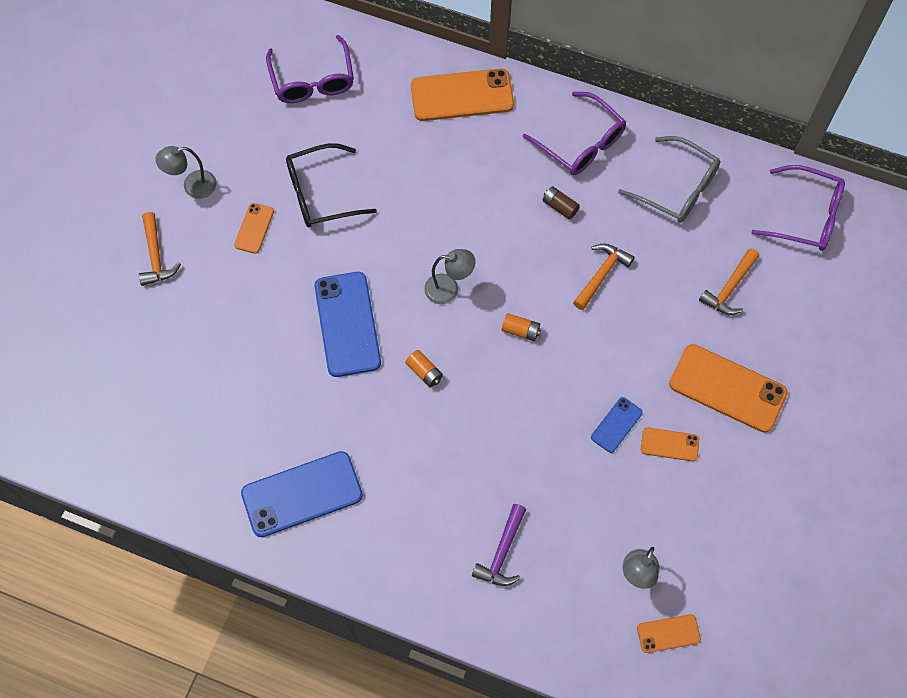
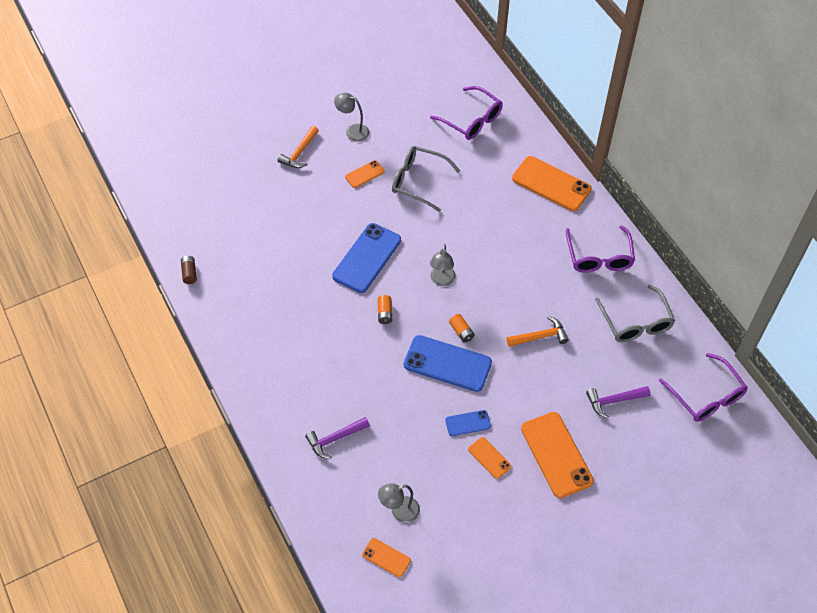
camera: 40 degrees right, 10 degrees down
blue phone [241,451,363,537] -> blue phone moved to [404,335,492,392]
purple glasses [266,35,354,103] -> purple glasses turned 75 degrees counterclockwise [430,86,503,140]
black glasses [286,143,377,227] -> grey glasses [392,146,460,212]
grey lamp [424,249,476,304] -> grey lamp turned 60 degrees clockwise [430,244,456,286]
brown battery [543,186,580,220] -> brown battery moved to [181,256,197,284]
orange hammer [699,248,759,315] -> purple hammer [586,386,650,418]

